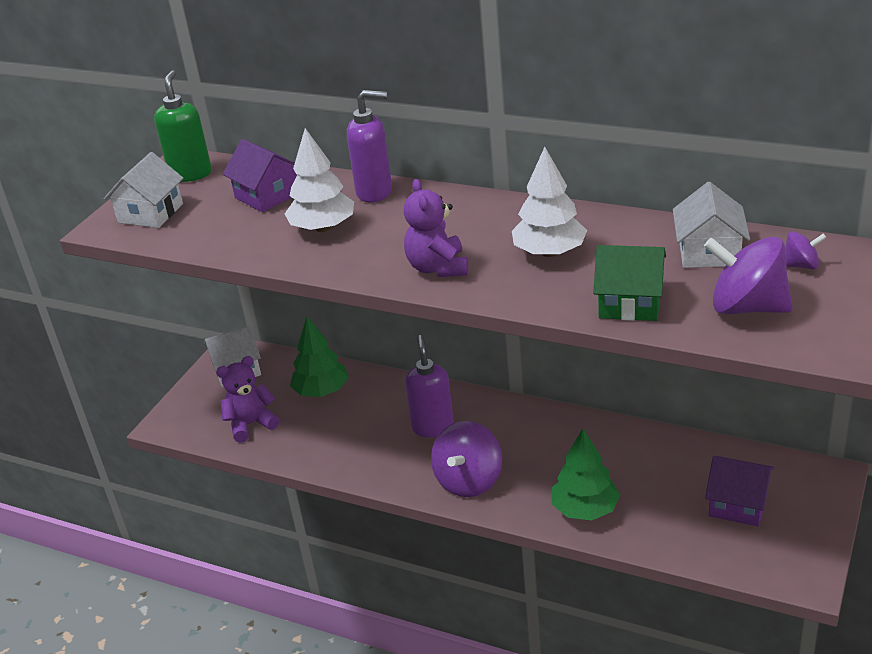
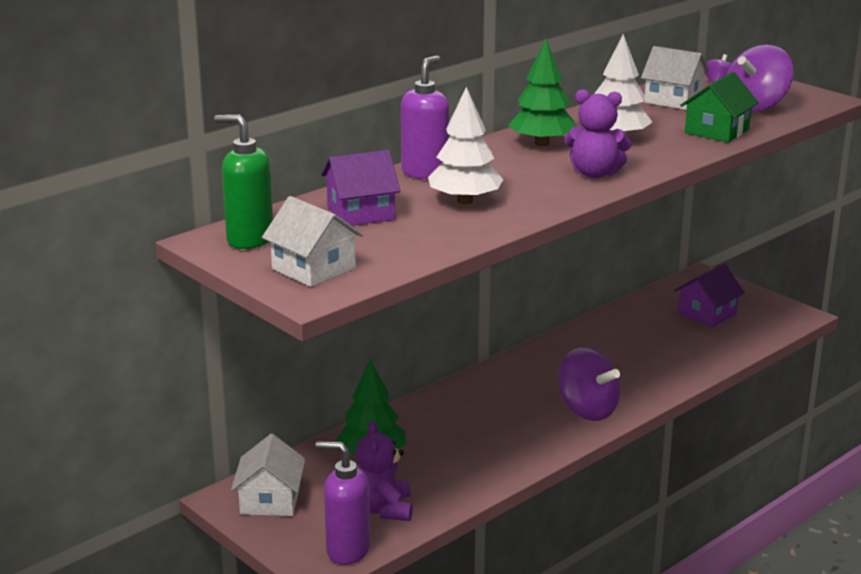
camera: 70 degrees left, 10 degrees down
purple soap dispenser [405,335,454,437] -> purple soap dispenser moved to [316,441,370,565]
green tree [552,429,620,520] -> green tree moved to [508,39,576,146]

